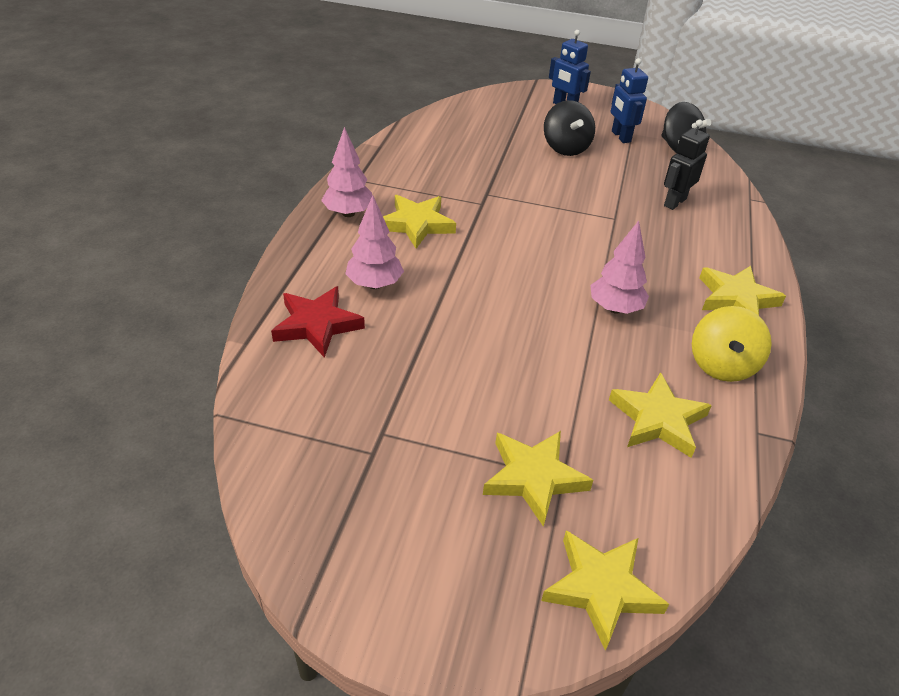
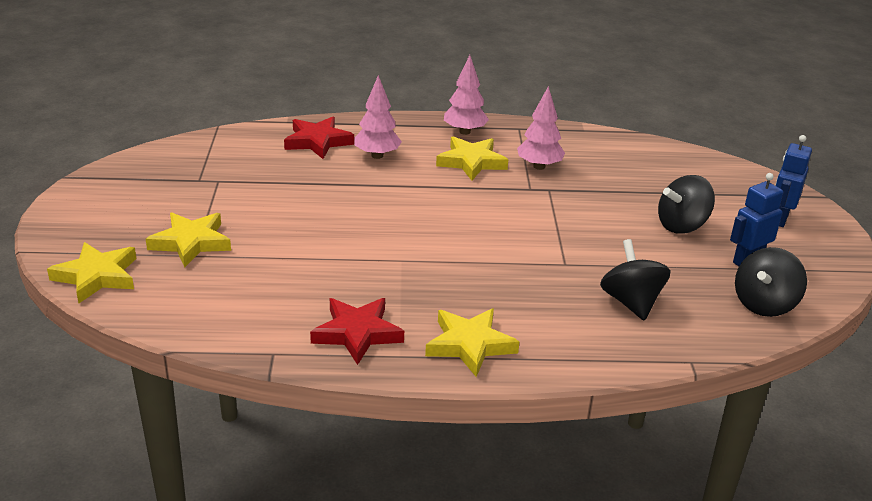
camera: 75 degrees right, 10 degrees down
pink tree [590,221,649,314] -> pink tree moved to [517,86,565,170]
yellow star [609,372,712,458] -> none
black robot [664,120,710,210] -> black spinning top [600,239,671,321]
yellow spinning top [692,306,772,382] -> red star [310,298,404,365]

